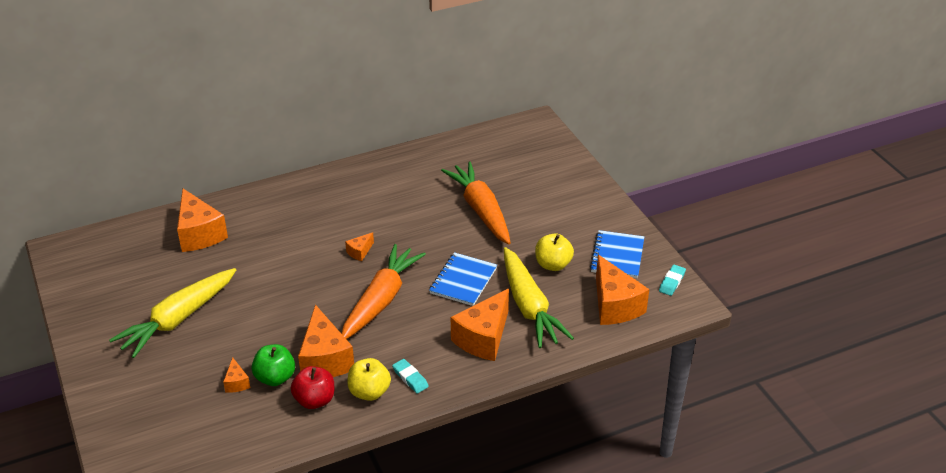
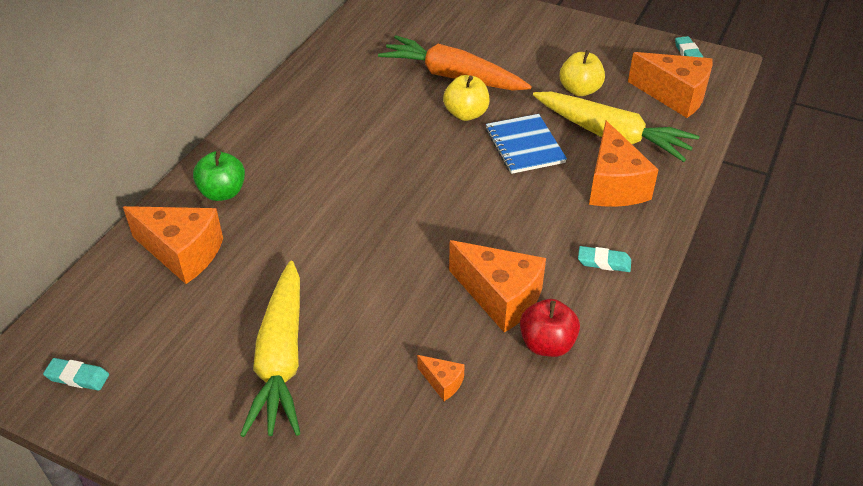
camera: 40 degrees left, 5 degrees up
green apple [252,344,295,386] -> green apple moved to [193,151,245,201]
orange carrot [342,244,426,339] -> none
orange cheese [345,232,374,261] -> none
yellow apple [347,358,391,401] -> yellow apple moved to [443,75,489,121]
blue notebook [590,230,644,278] -> none
none -> turquoise eraser [43,358,109,391]

